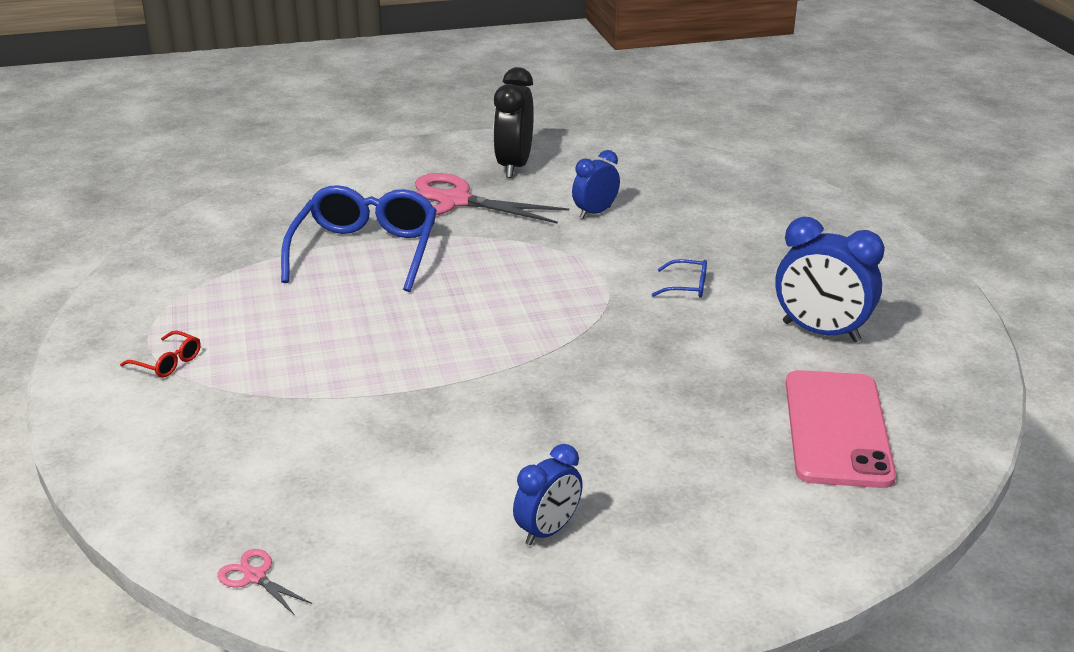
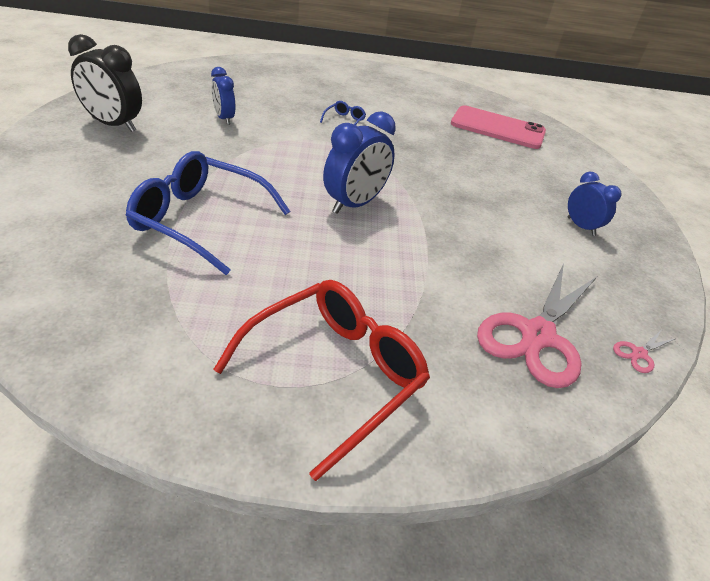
camera: 80 degrees left, 10 degrees up
red glasses [120,331,201,378] -> red glasses [213,280,430,481], size x2.47
pink scissors [415,173,569,224] -> pink scissors moved to [477,263,597,388]
blue clock [775,217,885,342] -> blue clock moved to [323,111,396,214]

